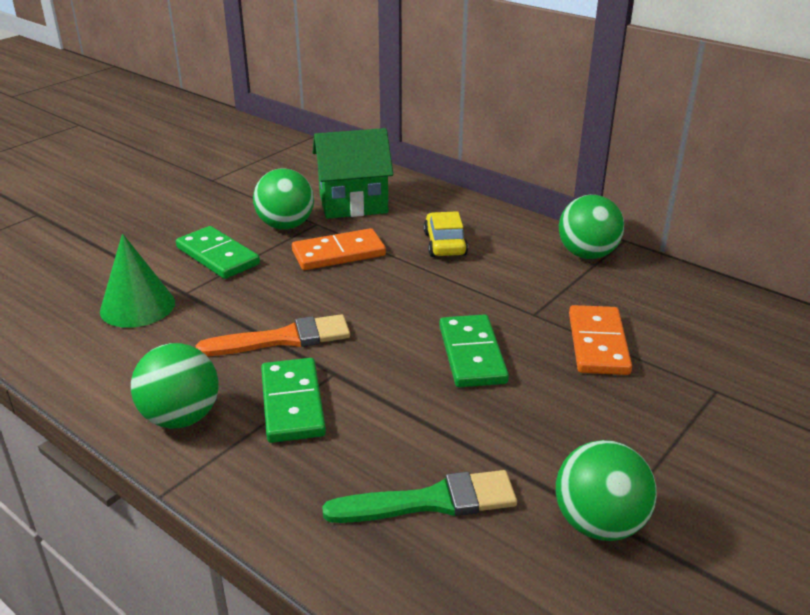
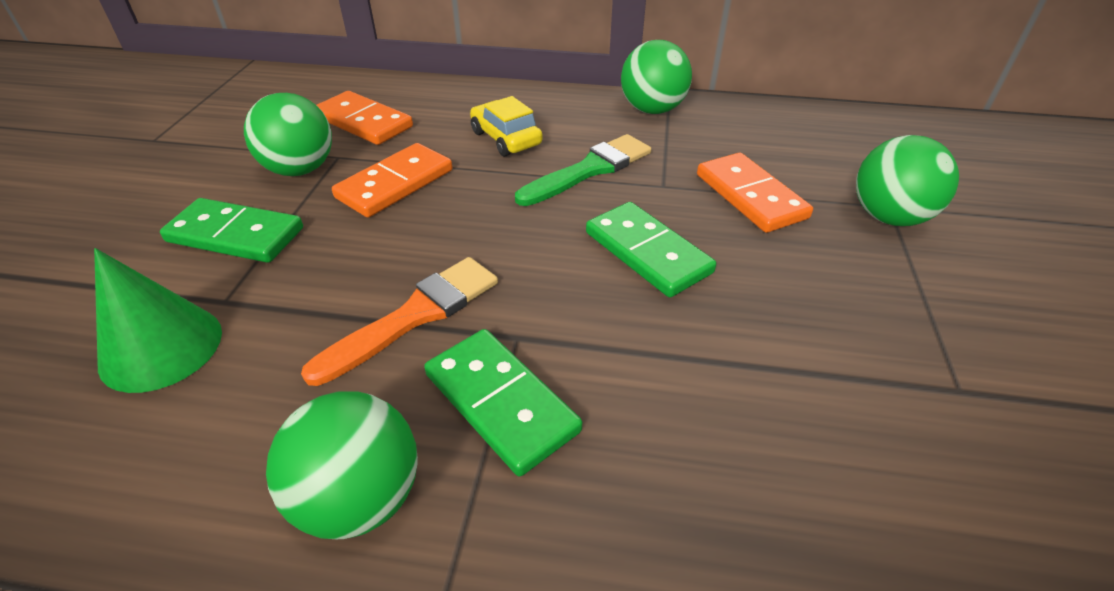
camera: 30 degrees left, 10 degrees up
green house [313,128,393,219] -> orange domino [317,91,413,145]
green brush [322,470,517,523] -> green brush moved to [515,134,651,206]
green ball [556,440,657,541] -> green ball moved to [856,135,959,226]

